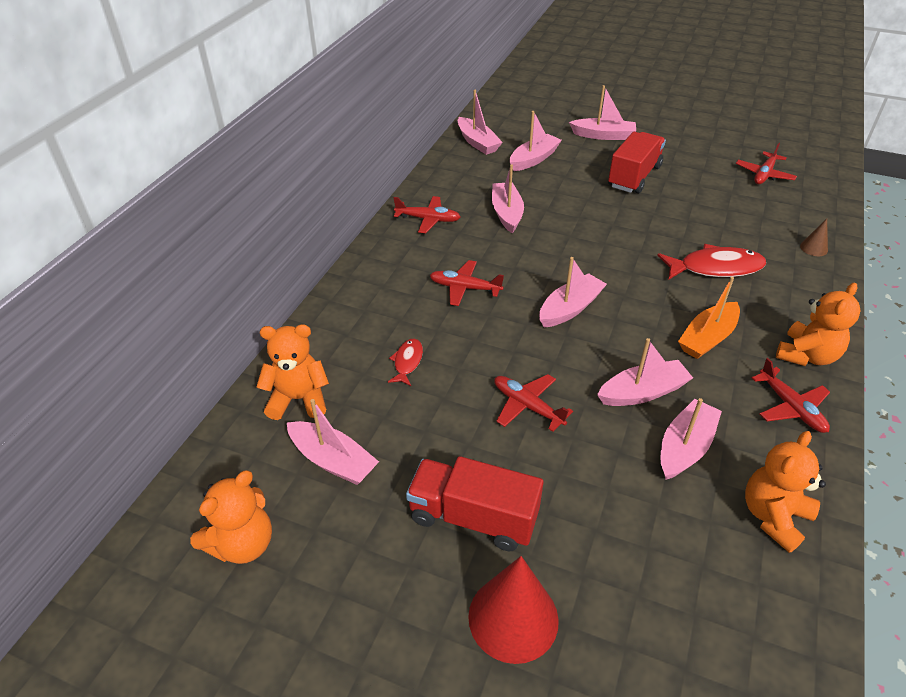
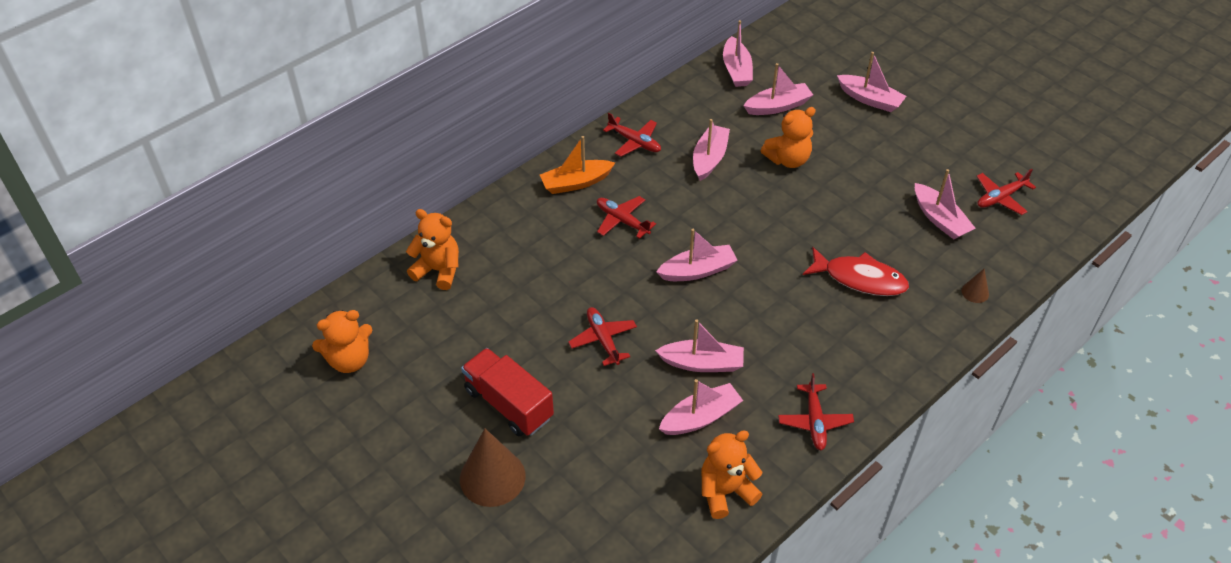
camera: 25 degrees right, 5 degrees up
pink boat [287,399,379,485] -> pink boat moved to [915,169,976,240]
red fish [388,339,423,386] -> none
red cone [468,556,559,664] -> brown cone [460,429,526,507]
red truck [608,132,666,193] -> none
orange boat [678,277,740,359] -> orange boat moved to [540,136,615,194]
orange teddy bear [776,283,860,366] -> orange teddy bear moved to [761,107,816,168]

